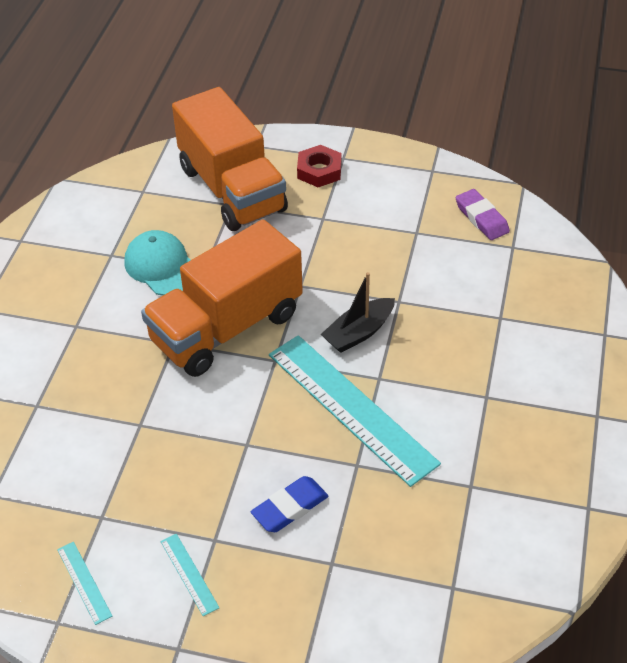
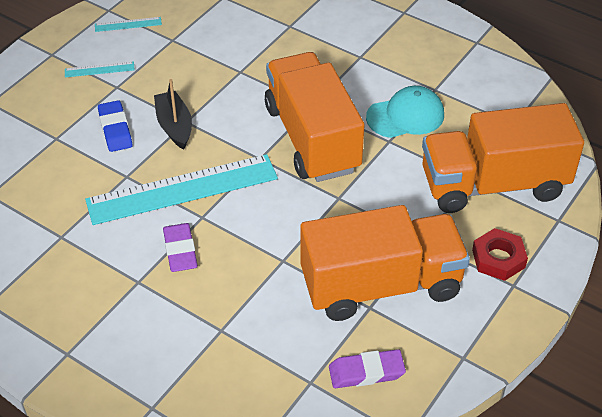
camera: 110 degrees right, 0 degrees up
black boat [321,272,395,353] -> black boat moved to [154,79,192,149]
none -> purple eraser [163,223,198,272]
none -> orange truck [301,205,470,321]

